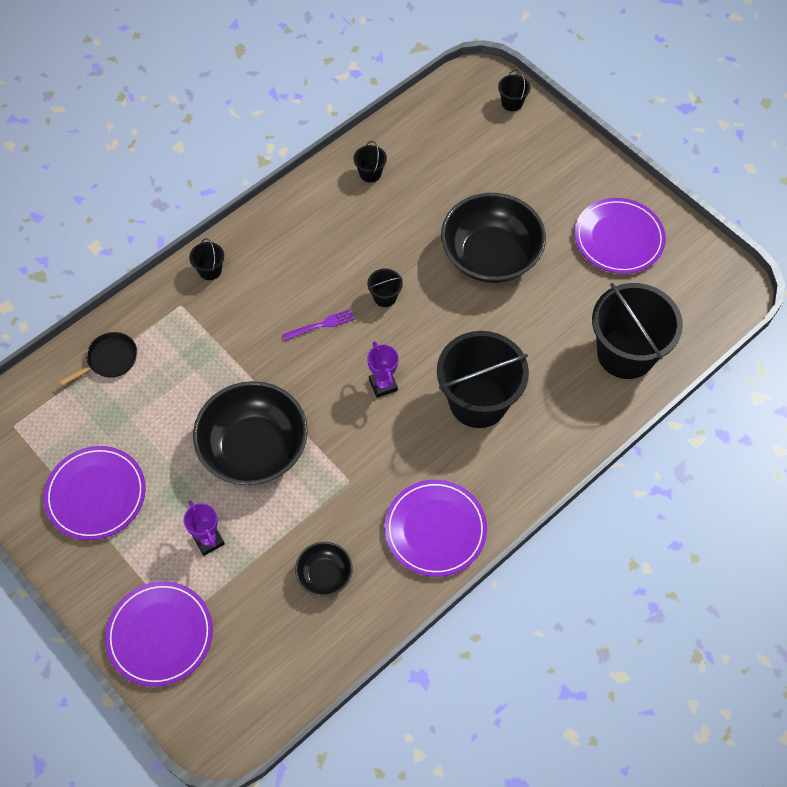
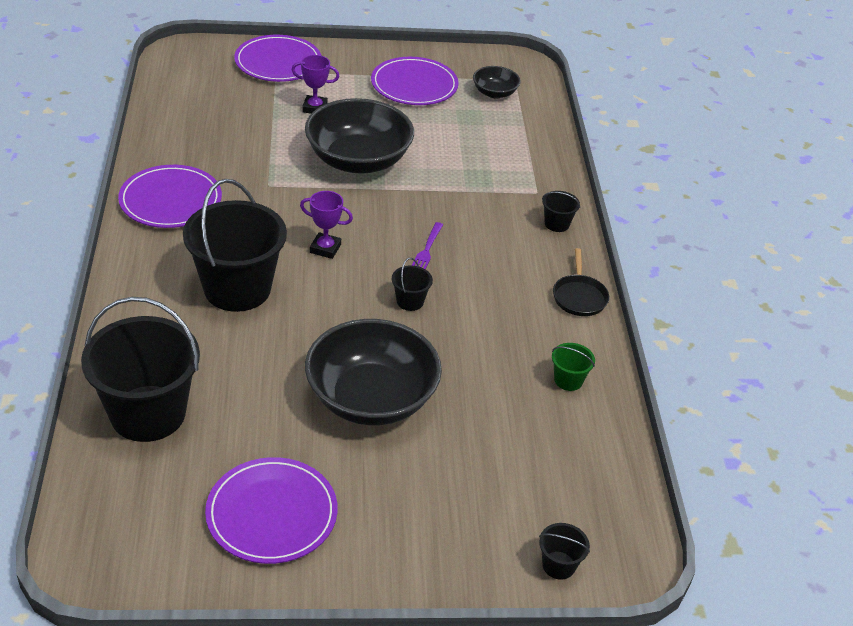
camera: 125 degrees right, 20 degrees down
black pan [59,332,137,385] -> black pan moved to [553,248,609,316]
black bowl [295,542,353,597] -> black bowl moved to [473,66,521,98]
black bucket [353,141,387,183] -> green bucket [552,343,595,391]

